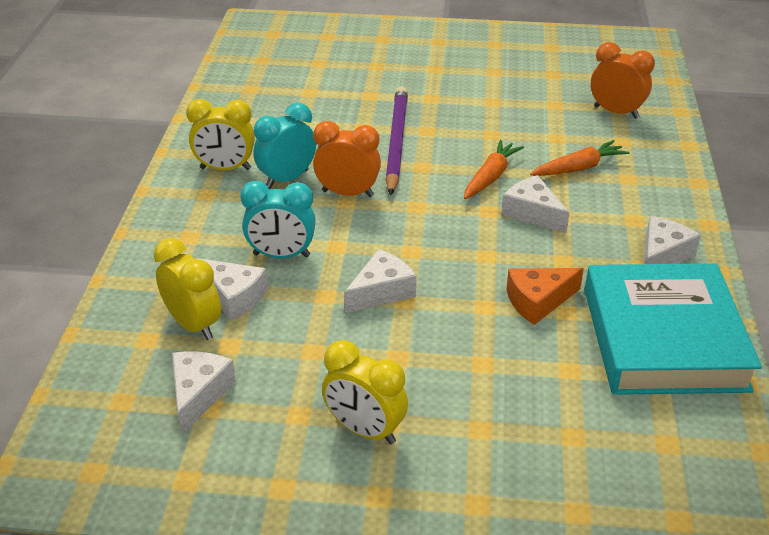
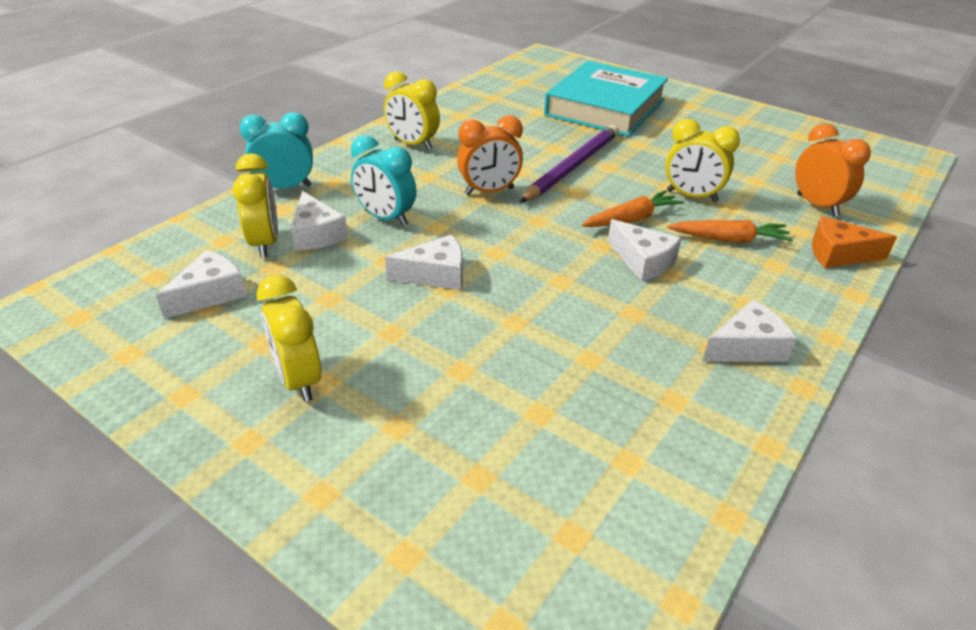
camera: 30 degrees right, 0 degrees up
turquoise clock [254,103,316,189] -> turquoise clock moved to [240,112,313,189]
orange clock [313,121,381,197] -> orange clock turned 120 degrees clockwise [457,115,523,195]
white cheese [502,175,570,233] -> white cheese turned 150 degrees clockwise [608,219,681,282]
orange cheese [506,268,584,325] -> orange cheese moved to [812,216,897,268]
turquoise book [584,263,762,395] -> turquoise book moved to [544,61,668,137]
none -> yellow clock [665,119,740,202]

